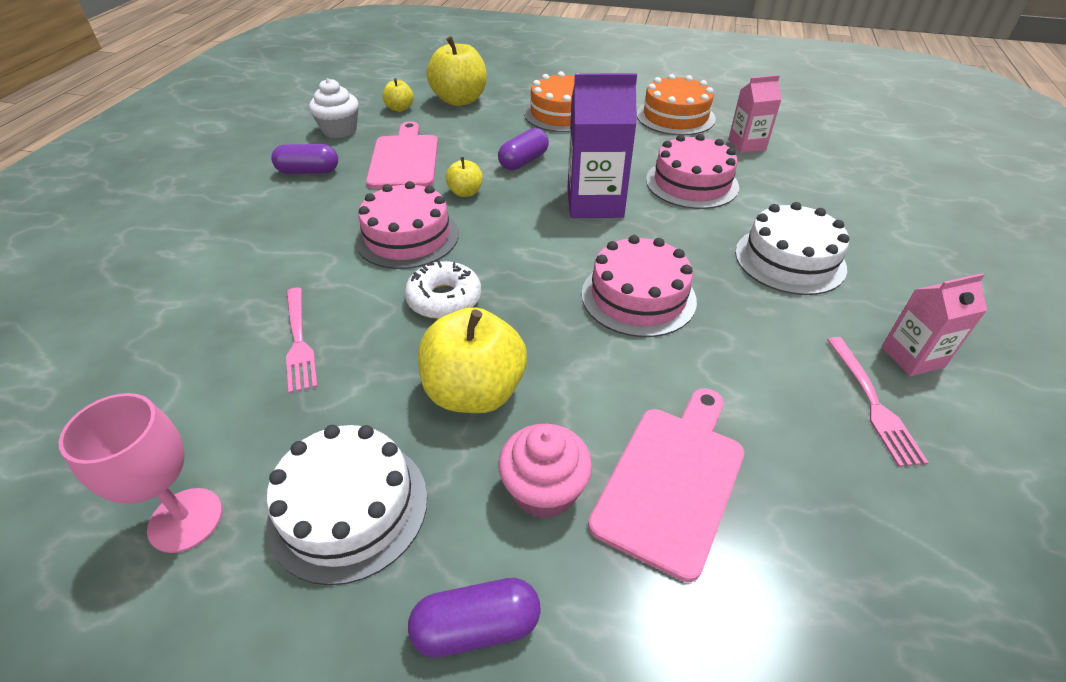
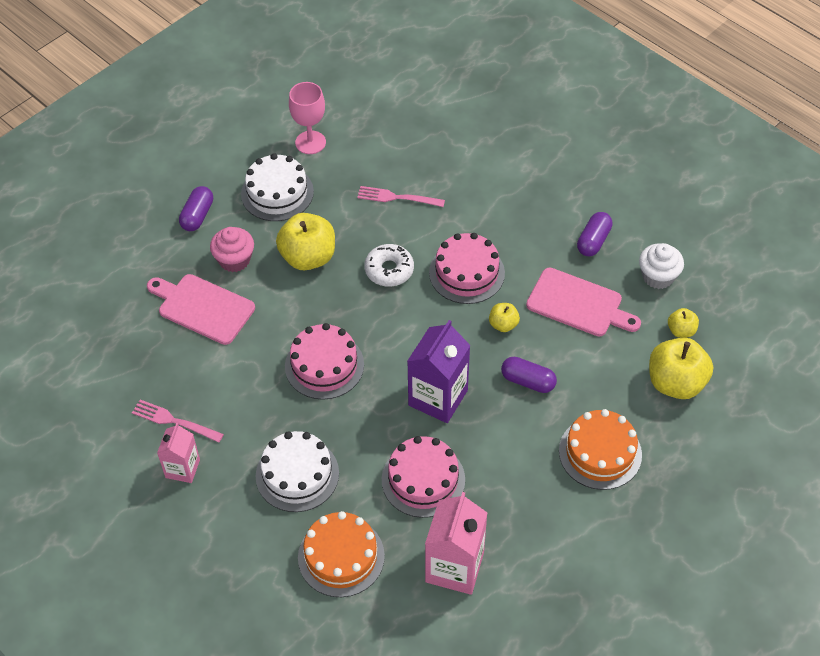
camera: 120 degrees right, 10 degrees up
purple capsule [498,128,549,170] -> purple capsule turned 45 degrees counterclockwise [501,357,557,393]
pink cutting board [588,388,744,582] -> pink cutting board turned 150 degrees clockwise [147,274,255,345]
orange cake [636,74,716,135] -> orange cake moved to [298,511,385,597]
pink carton [728,75,782,153] -> pink carton [425,492,487,595], size x1.65

